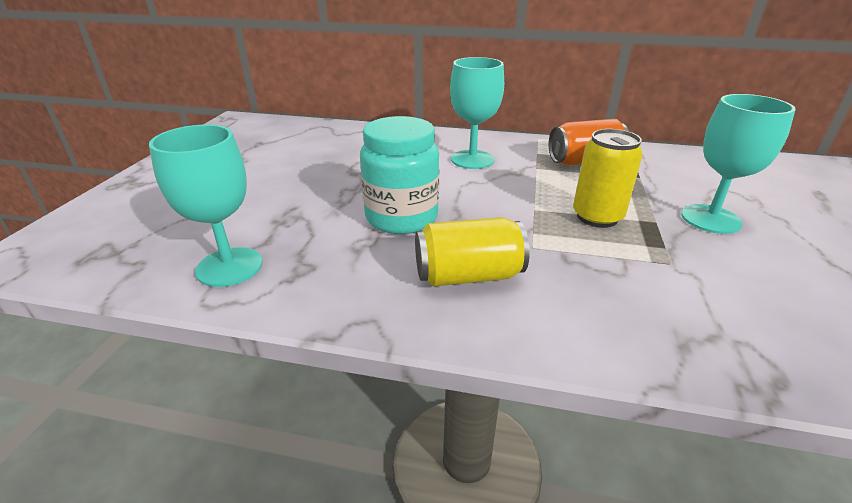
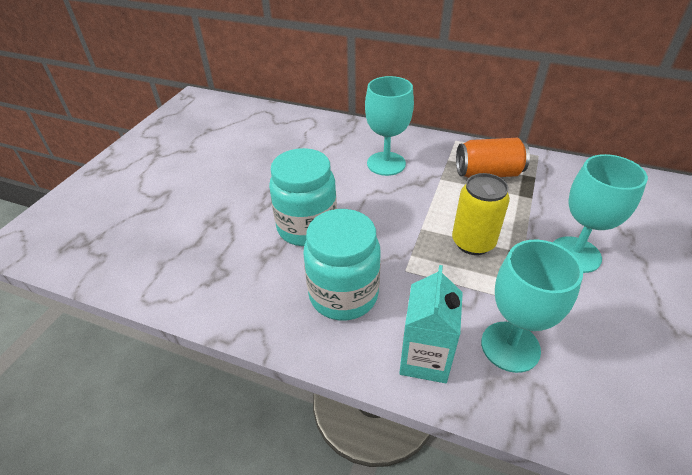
camera: 10 degrees right, 10 degrees up
turquoise goblet [149,125,262,287] -> turquoise goblet moved to [481,240,583,373]
yellow can [415,217,530,287] -> turquoise jar [303,209,381,321]
none -> turquoise carton [399,265,463,383]

